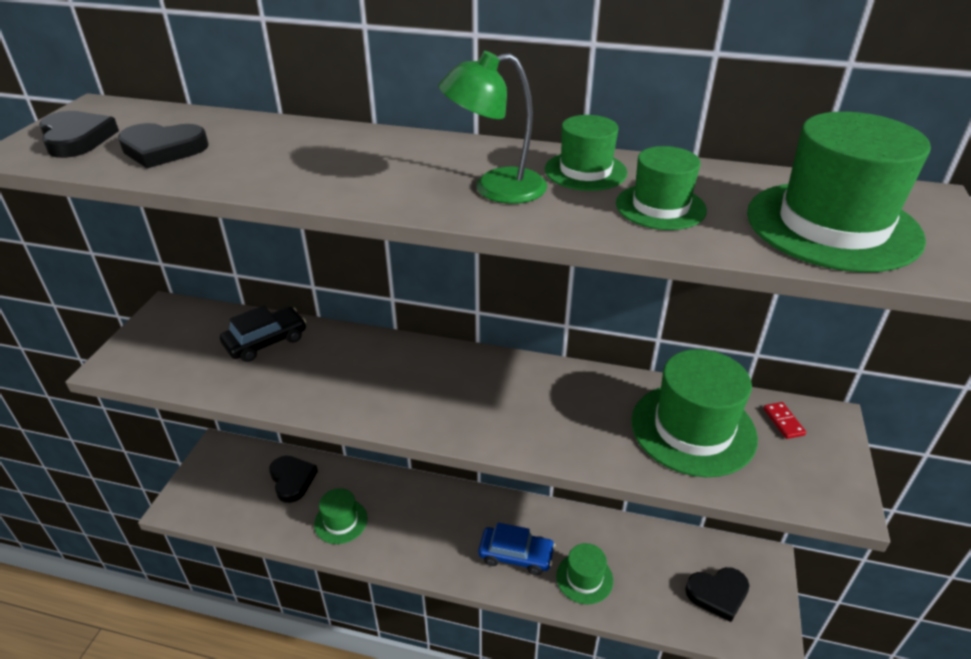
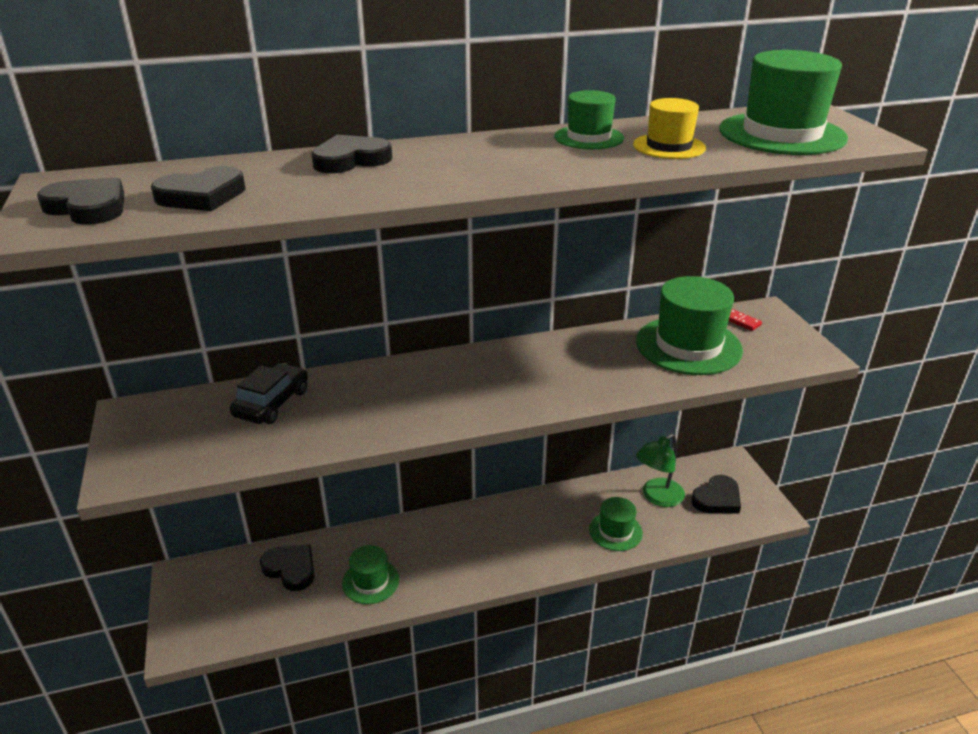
camera: 30 degrees left, 5 degrees down
green lamp [438,51,547,204] -> green lamp moved to [636,434,685,507]
blue car [478,523,555,575] -> none
green hat [616,146,707,230] -> yellow hat [633,98,706,159]
none -> black heart [311,135,392,173]

